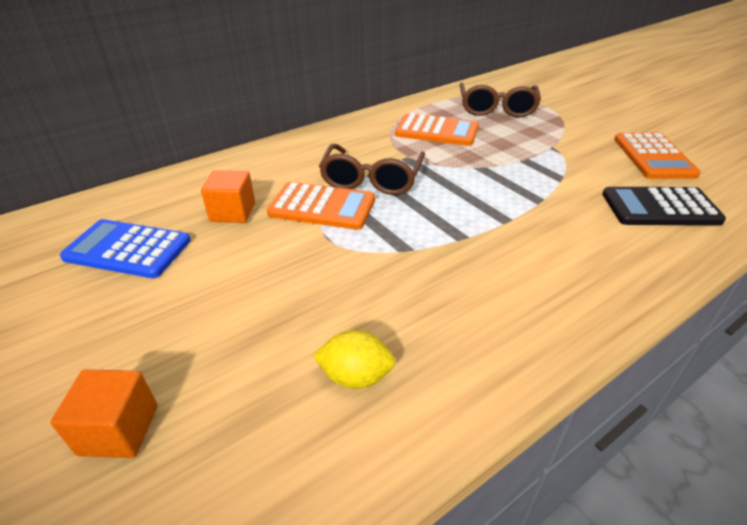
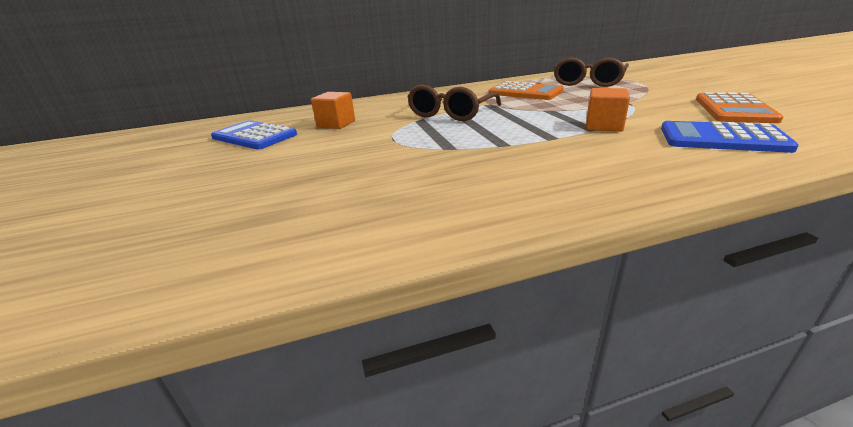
camera: 20 degrees right, 10 degrees down
orange cube [51,369,158,458] -> orange cube moved to [586,88,630,132]
orange calculator [267,182,375,230] -> none
yellow lemon [313,330,396,389] -> none
black calculator [602,187,726,225] -> blue calculator [661,121,799,153]

